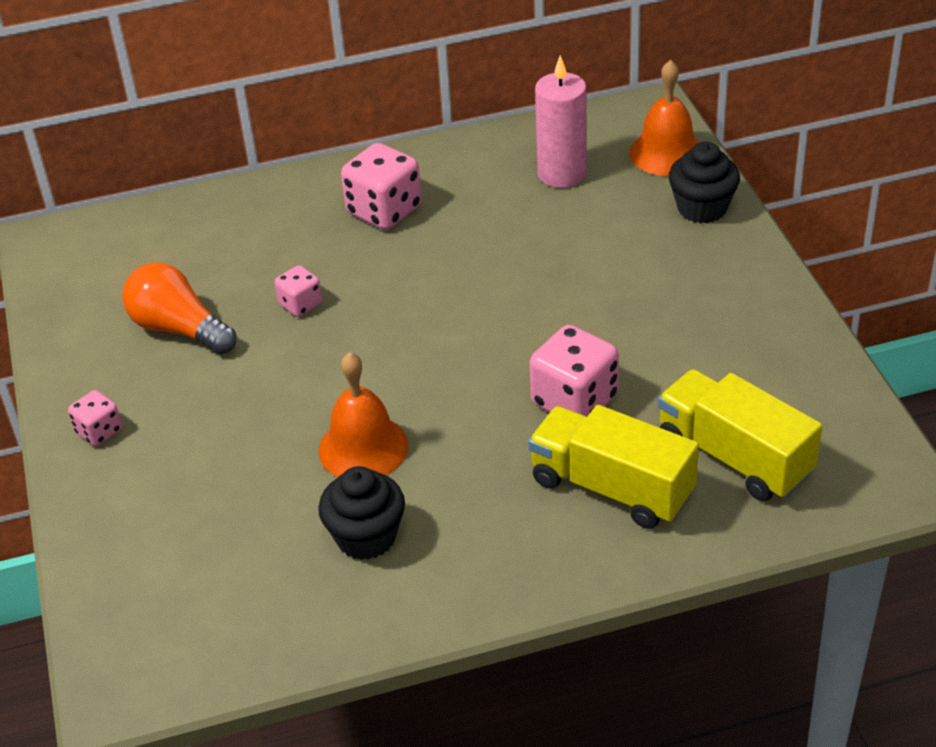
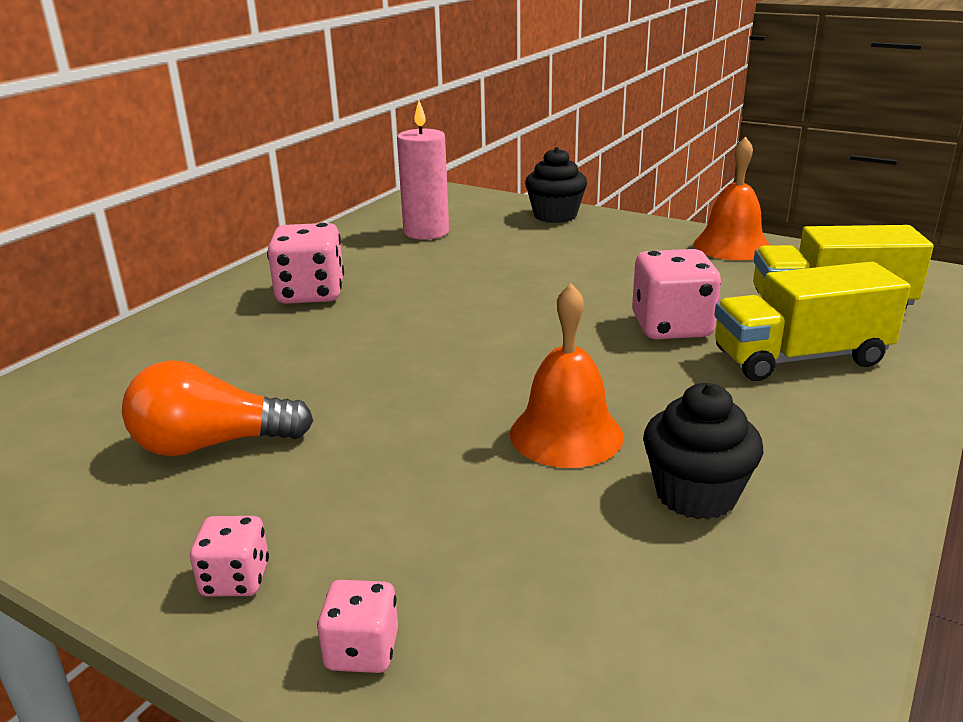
camera: 45 degrees left, 15 degrees down
pink dice [275,265,322,317] -> pink dice moved to [317,580,398,673]
orange bell [629,60,700,176] -> orange bell moved to [693,136,770,260]

